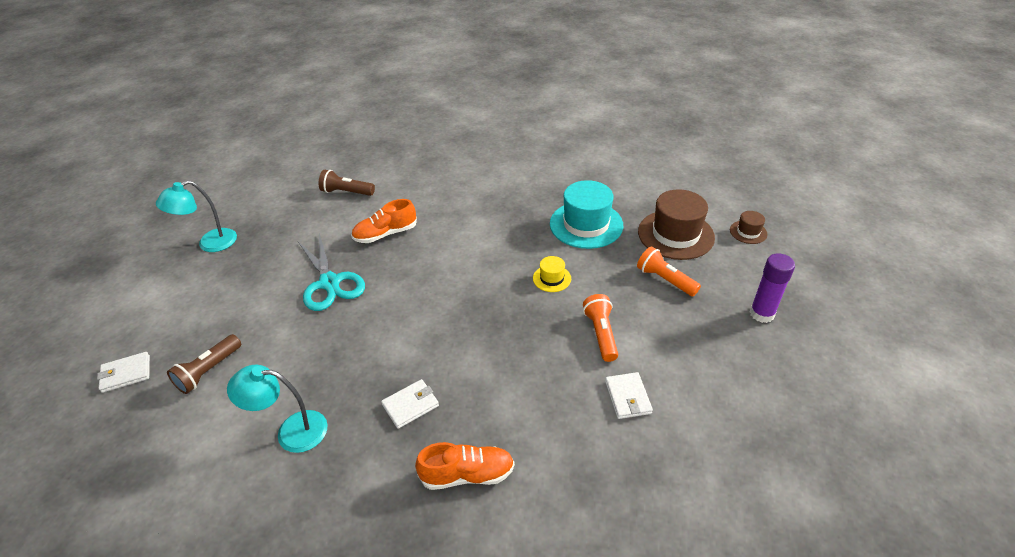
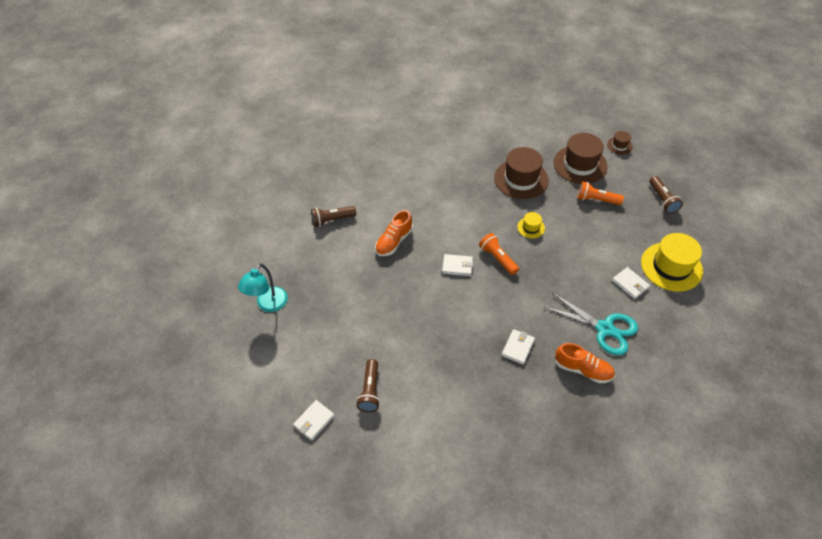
camera: 30 degrees left, 10 degrees up
turquoise lamp [227,365,328,453] -> none
turquoise scissors [298,233,365,311] -> turquoise scissors moved to [544,293,638,356]
orange shoe [415,442,515,490] -> orange shoe turned 60 degrees clockwise [554,343,615,383]
turquoise hat [550,180,623,249] -> brown hat [494,147,549,199]
orange flashlight [583,294,618,362] -> orange flashlight moved to [479,233,519,275]
purple glue stick [750,253,795,323] -> brown flashlight [649,176,683,214]
none -> white wallet [442,254,473,276]
none -> yellow hat [641,233,703,292]

